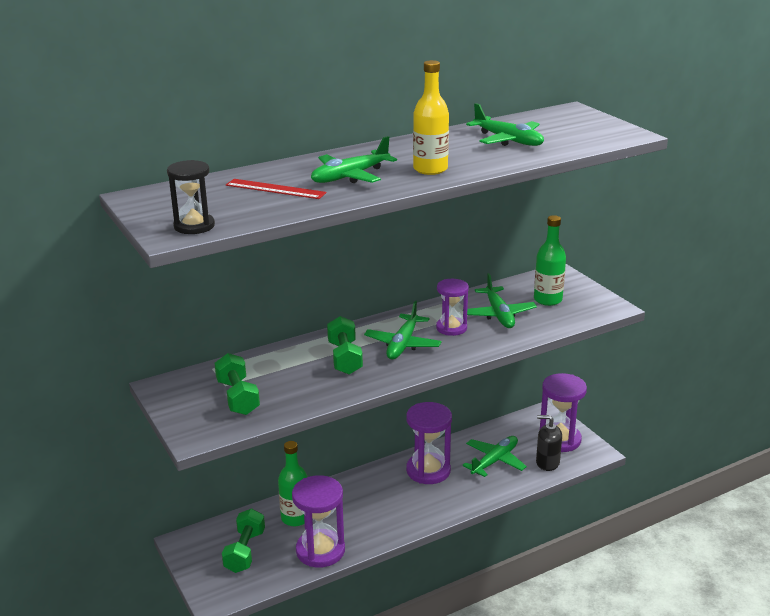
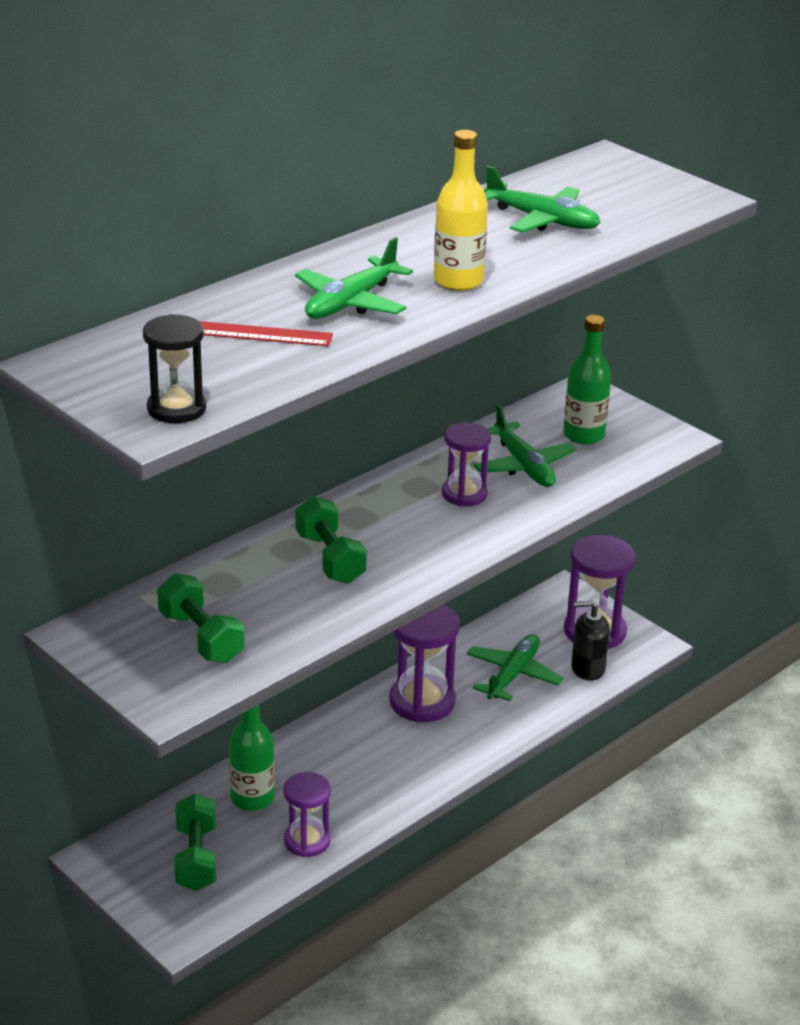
camera: 15 degrees left, 5 degrees up
purple hourglass [292,475,345,568] -> purple hourglass [283,772,331,857], size x0.64
green plane [364,301,442,359] -> none

